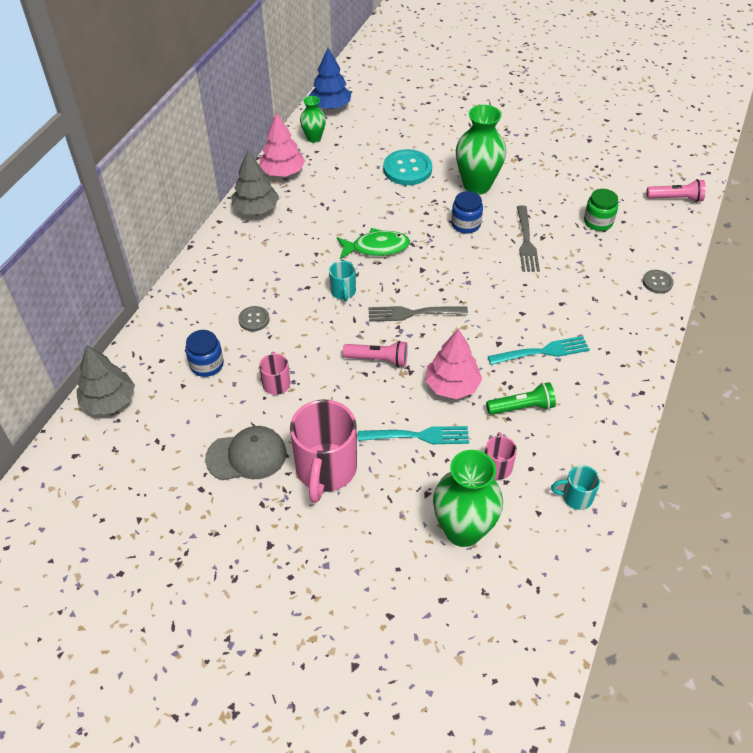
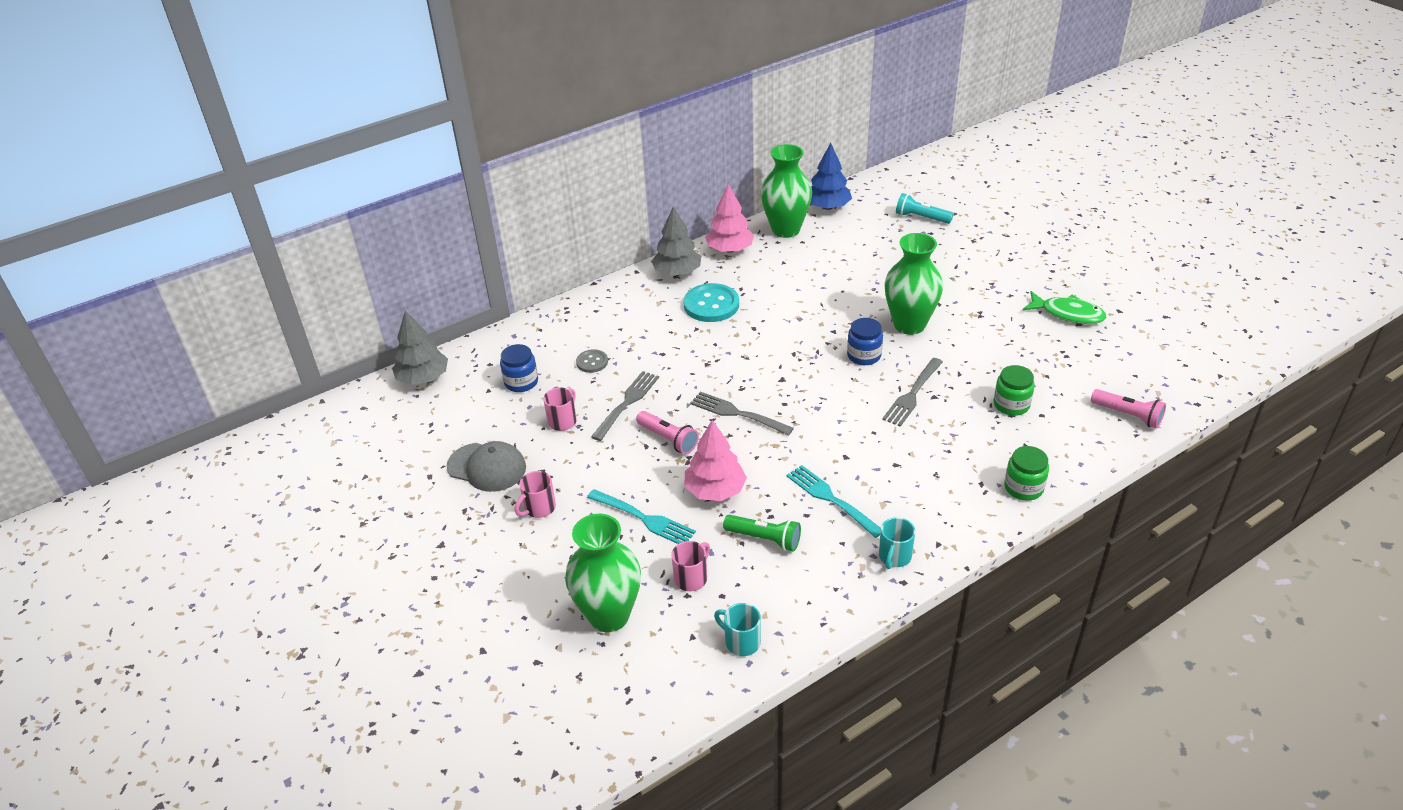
camera: 35 degrees right, 10 degrees down
pink mug [290,400,357,503] -> pink mug [515,471,556,518], size x0.48
green vase [300,96,326,143] -> green vase [761,144,812,238], size x1.82
turquoise mug [329,261,356,301] -> turquoise mug moved to [879,517,916,569]
green fish [337,228,410,259] -> green fish moved to [1023,291,1107,324]
turquoise button [383,149,432,185] -> turquoise button moved to [683,283,739,322]
turquoise fork [488,336,590,365] -> turquoise fork turned 150 degrees counterclockwise [787,465,881,538]
grey button [643,270,674,294] -> green jar [1004,446,1049,501]
none -> grey fork [591,371,659,441]
none -> turquoise flashlight [896,193,953,224]

